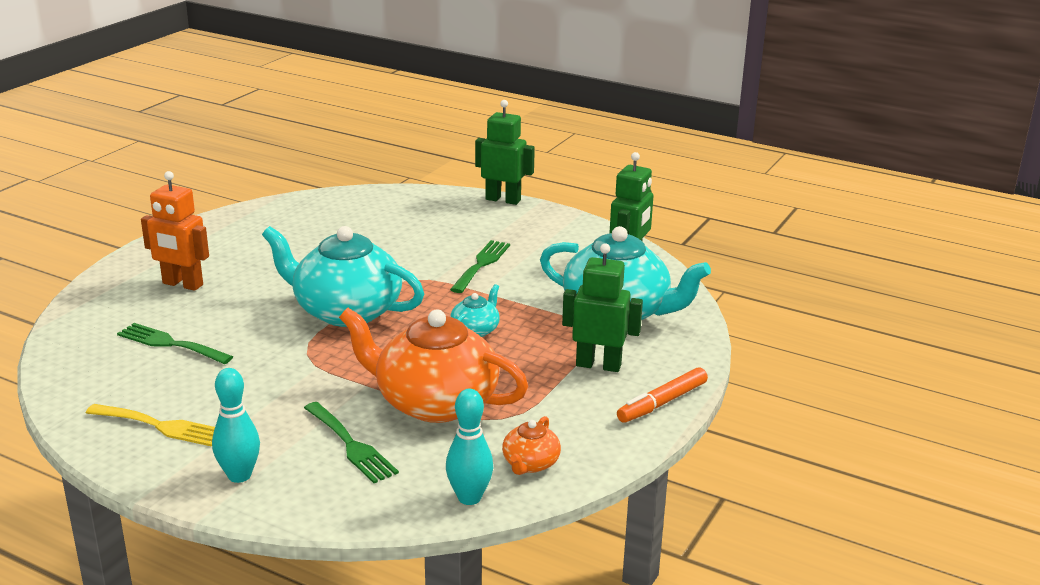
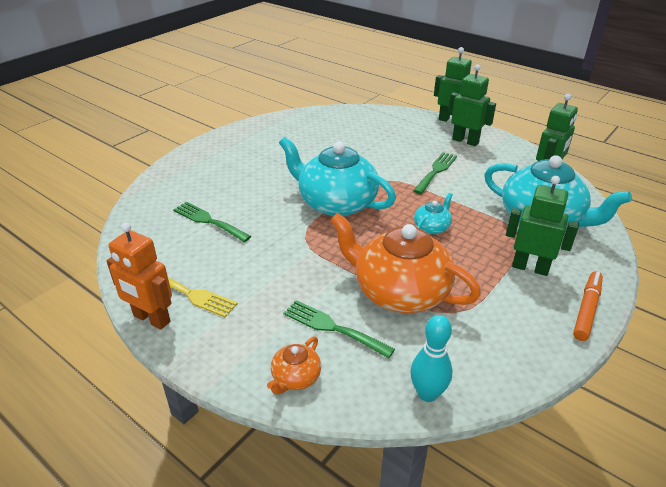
camera: 10 degrees right, 10 degrees up
orange robot [141,171,209,291] -> orange robot moved to [107,222,172,330]
turquoise bowling pin [212,368,260,483] -> none
green fork [304,402,399,483] -> green fork turned 150 degrees clockwise [283,300,395,359]
orange teapot [502,416,561,475] -> orange teapot moved to [267,336,321,395]
orange marker [617,367,708,423] -> orange marker turned 150 degrees clockwise [573,271,603,341]
none -> green robot [448,64,496,146]

